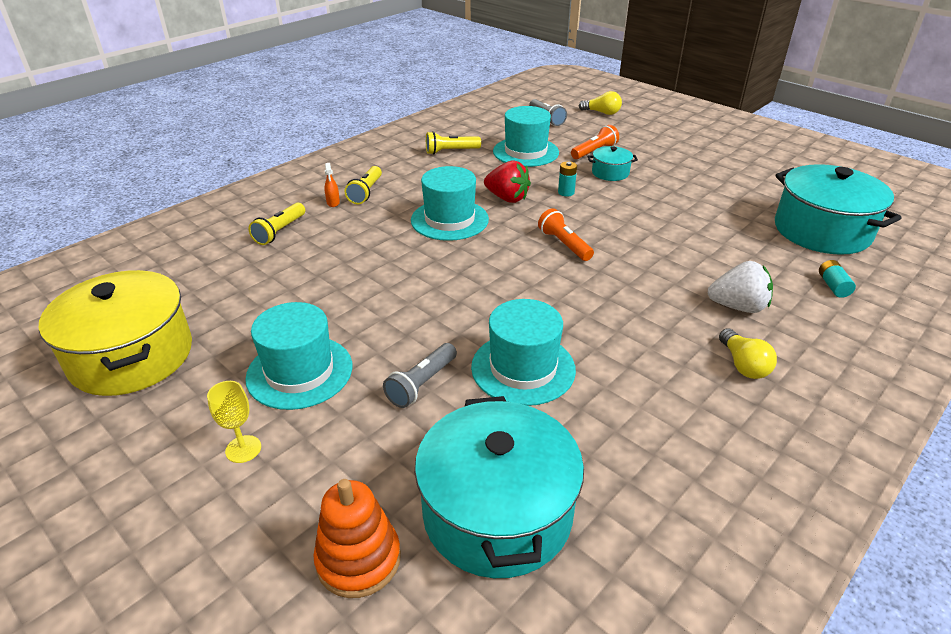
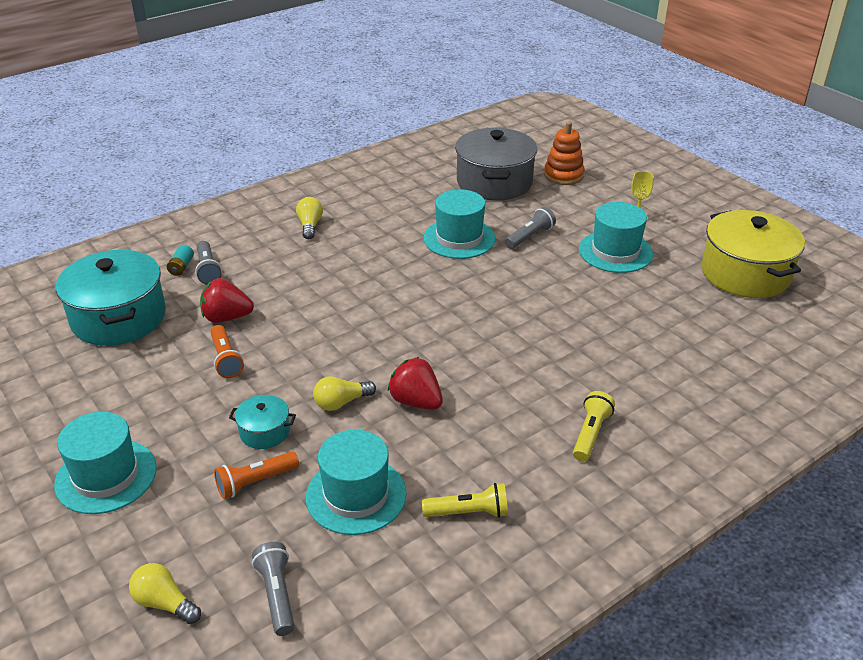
camera: 170 degrees left, 0 degrees up
yellow flashlight [249,203,305,245] -> none
orange spray bottle [324,163,340,207] -> none
turquoise hat [411,166,489,241] -> turquoise hat moved to [54,412,157,514]
turquoise pot [415,396,584,578] -> grey pot [455,128,537,201]
orange flashlight [538,208,594,261] -> orange flashlight moved to [211,325,244,378]
turquoise battery [558,161,577,196] -> yellow light bulb [313,376,376,411]
white strawberry [707,261,773,313] -> none
none -> grey flashlight [195,241,222,285]
none -> red strawberry [200,278,254,323]

